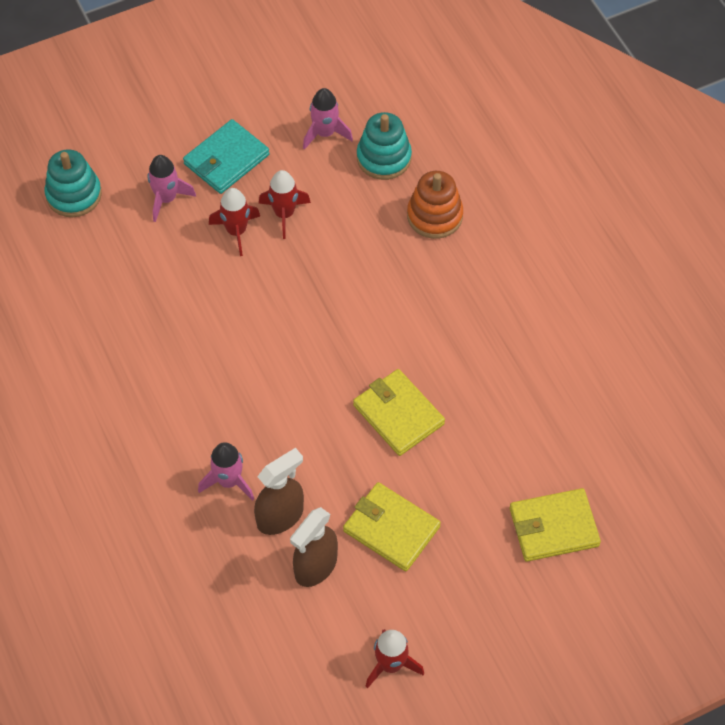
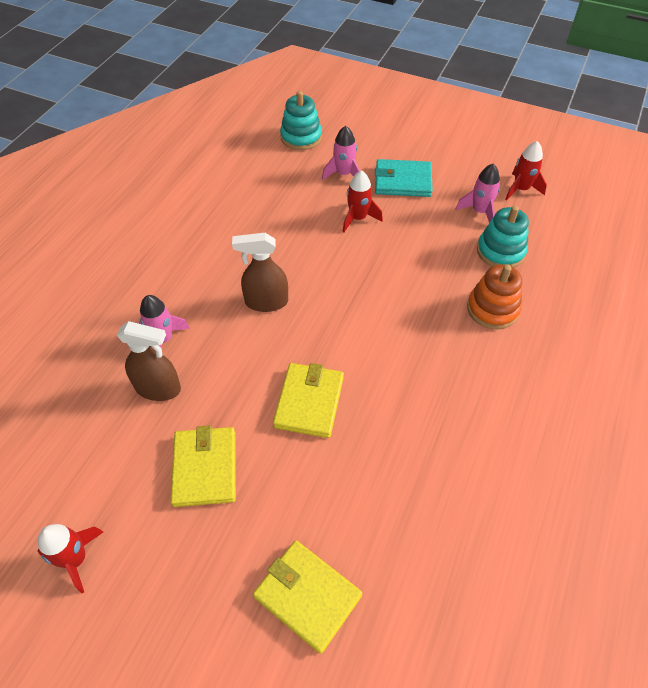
camera: 50 degrees right, 5 degrees down
red rocket [259,170,311,239] -> red rocket moved to [505,141,547,201]
brown spray bottle [290,507,338,587] -> brown spray bottle moved to [232,233,288,312]

